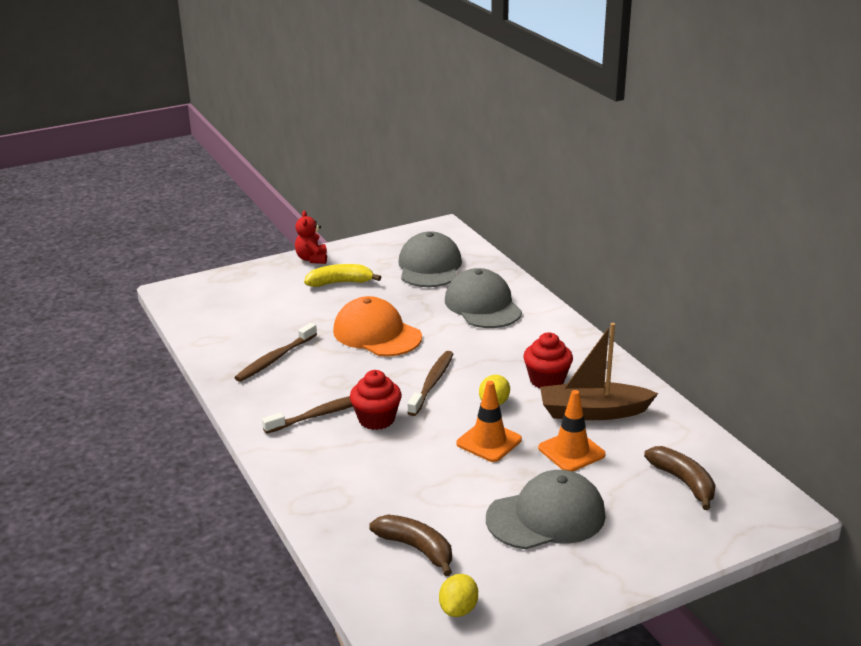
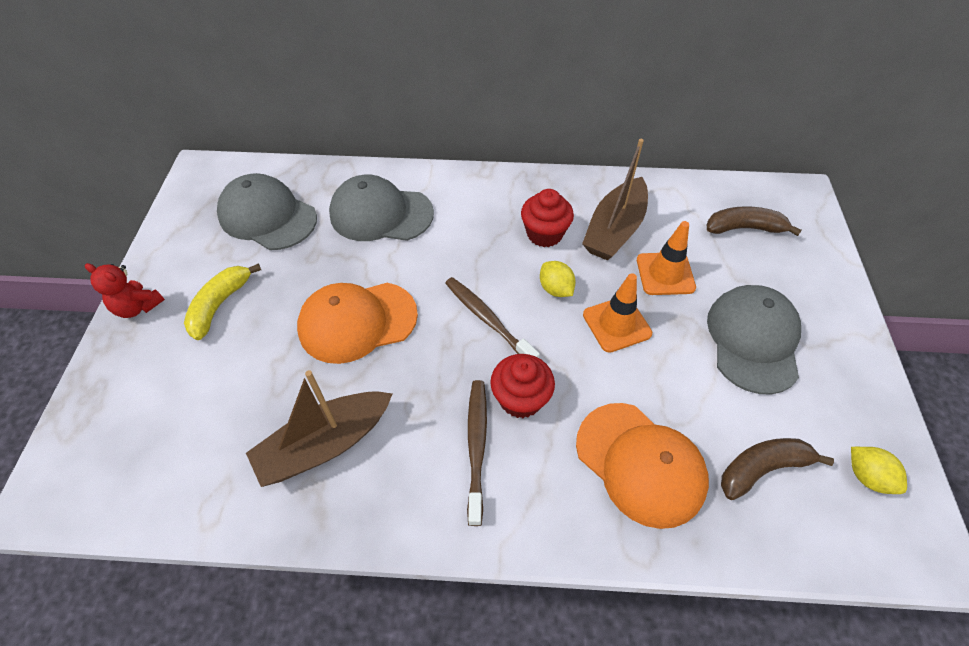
camera: 60 degrees left, 25 degrees up
brown toothbrush [234,323,317,382] -> brown boat [246,370,393,487]
none -> orange cap [576,403,709,529]

